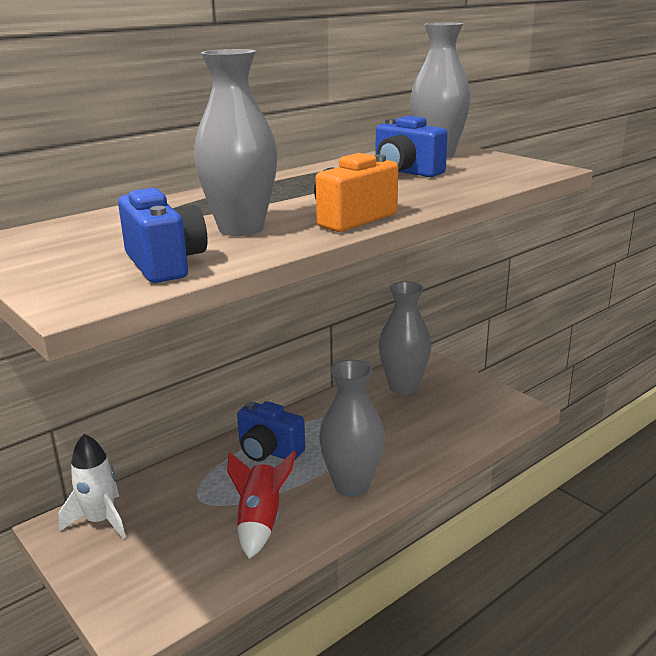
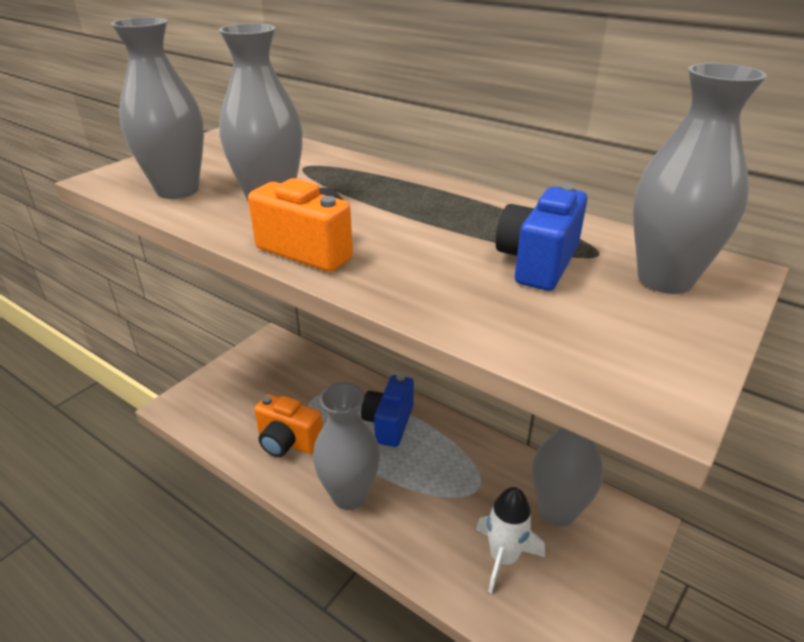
camera: 75 degrees right, 10 degrees up
white rocket [58,434,126,539] -> white rocket moved to [476,487,545,594]
blue camera [118,188,208,283] -> grey vase [111,17,204,199]
red rocket [227,451,296,559] -> orange camera [254,394,323,457]

